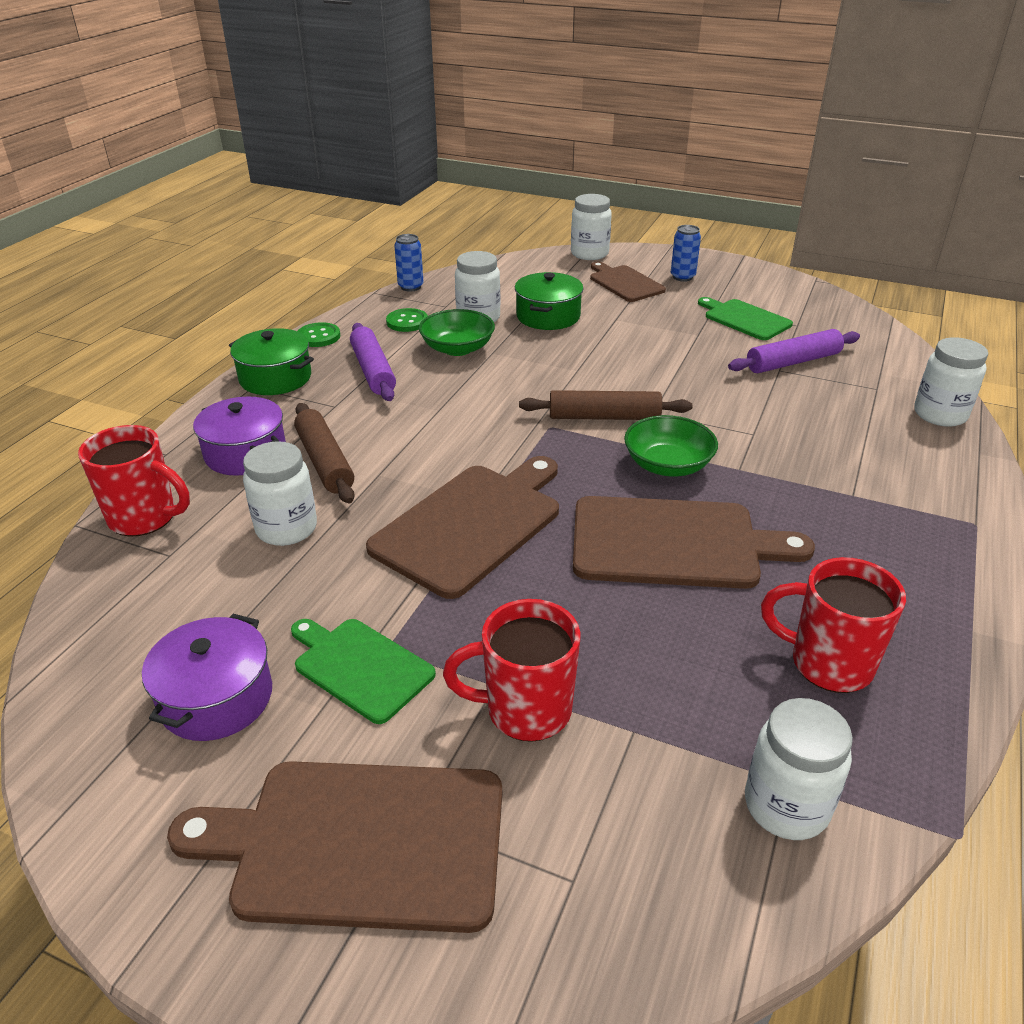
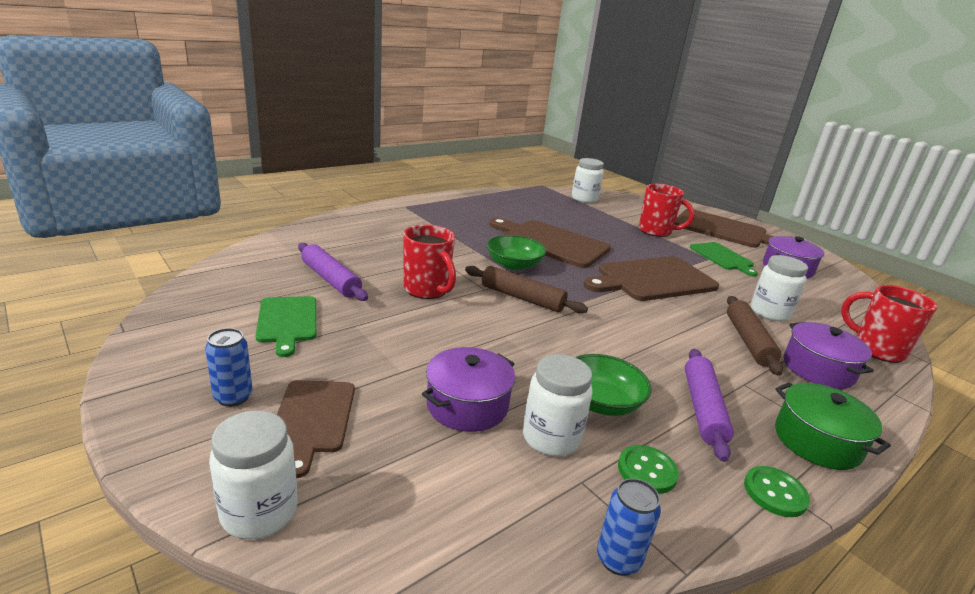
camera: 155 degrees left, 10 degrees down
green pot [515,272,583,330] -> purple pot [422,347,515,432]
purple rolling pin [728,329,860,373] -> purple rolling pin turned 45 degrees clockwise [298,243,368,301]
red mug [761,557,906,693] -> red mug moved to [403,225,456,299]
white jar [914,337,988,427] -> none

